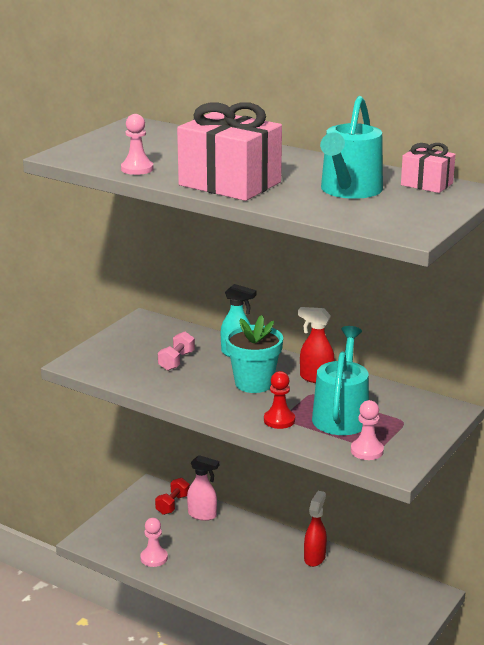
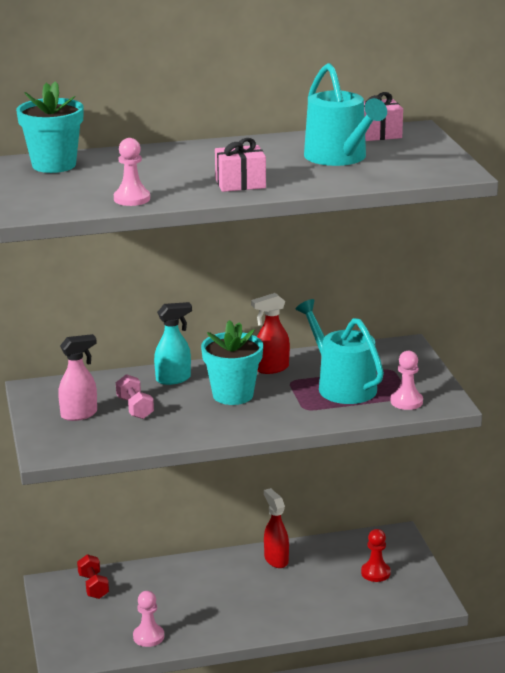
camera: 45 degrees left, 0 degrees up
pink gift [177,102,282,201] -> pink gift [215,138,266,192], size x0.52
pink spray bottle [187,455,219,521] -> pink spray bottle moved to [58,334,97,421]
red pawn [264,371,295,429] -> red pawn moved to [361,529,391,582]
none -> turquoise flower pot [16,81,84,173]

